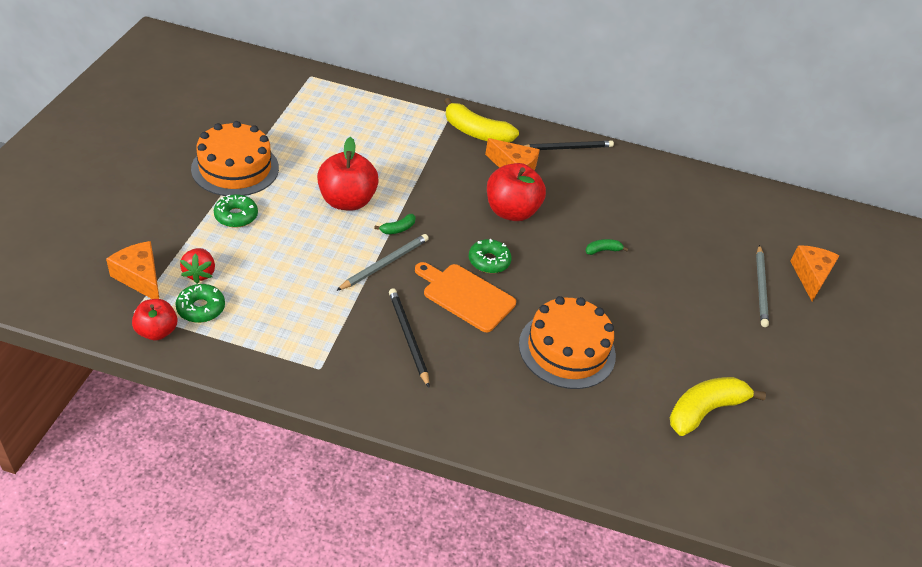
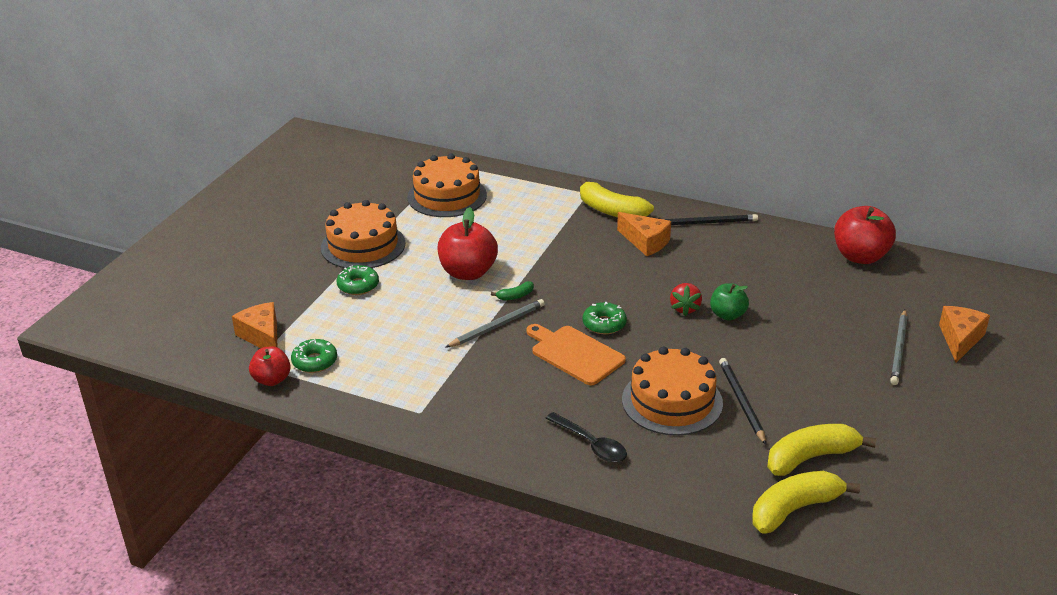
camera: 15 degrees right, 10 degrees down
red strawberry [180,248,215,284] -> red strawberry moved to [670,283,702,316]
black pencil [389,288,429,387] -> black pencil moved to [719,358,766,444]
red apple [487,163,546,221] -> red apple moved to [834,206,896,264]
green banana [585,239,628,255] -> green apple [710,283,749,321]
none -> orange cake [407,153,487,217]
none -> black spoon [545,412,627,462]
none -> yellow banana [752,471,860,534]

